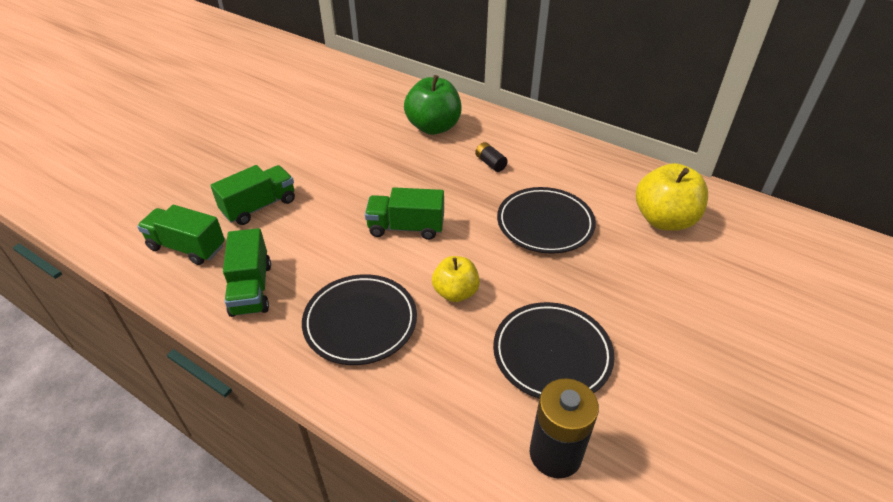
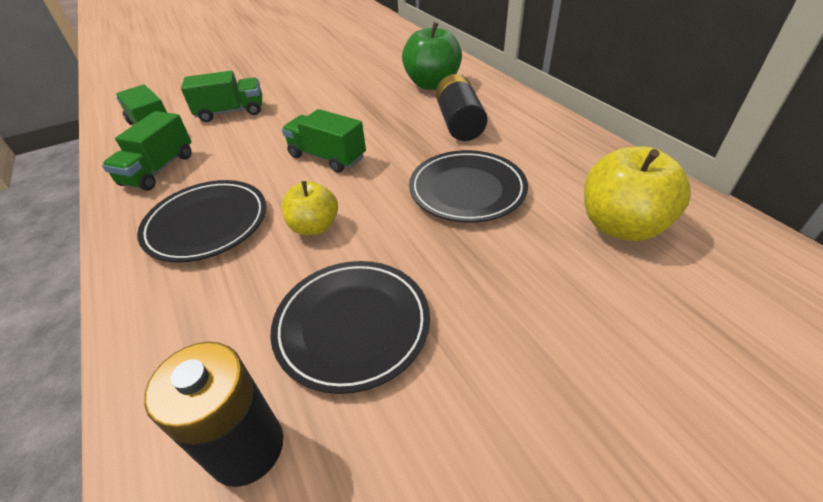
camera: 30 degrees right, 0 degrees up
black battery [475,142,508,172] -> black battery [436,74,488,141], size x1.99

